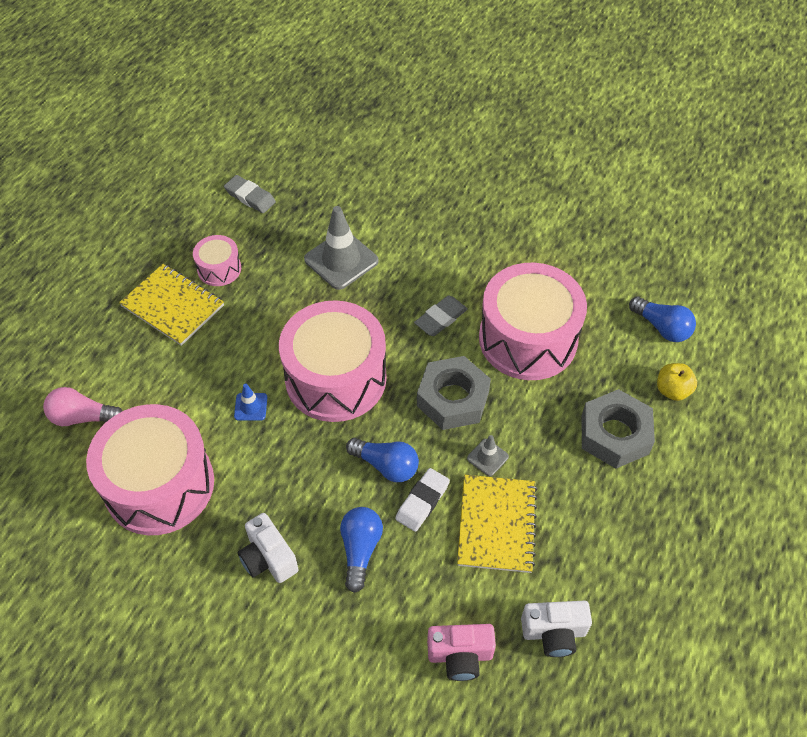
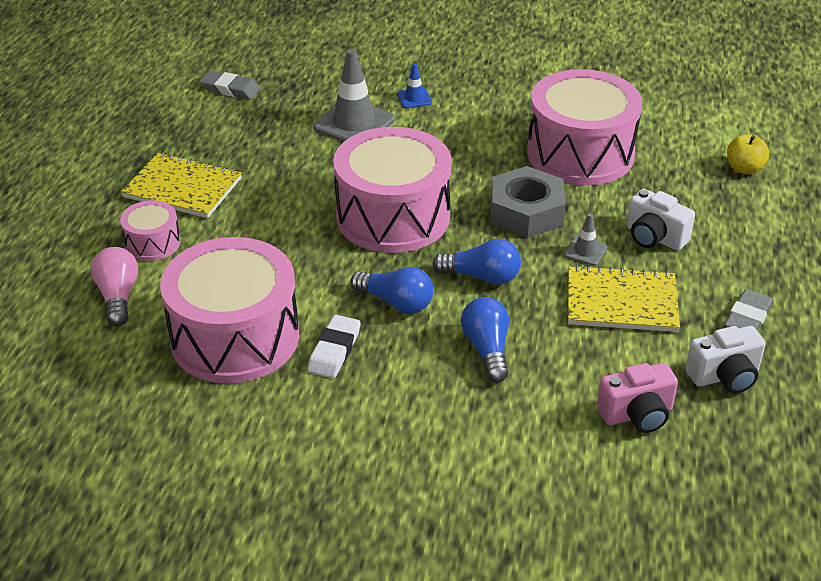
camera: 15 degrees left, 15 degrees down
pink light bulb [43,387,122,426] -> pink light bulb turned 90 degrees clockwise [91,247,138,327]
pink drum [193,235,241,286] -> pink drum moved to [120,200,181,261]
blue traffic cone [234,384,267,421] -> blue traffic cone moved to [397,64,432,108]
white camera [238,513,299,583] -> white camera moved to [627,189,695,251]
white eraser [395,468,450,532] -> white eraser moved to [307,315,361,378]
grey eraser [414,295,468,336] -> grey eraser moved to [724,289,773,331]
yellow notebook [457,475,538,573] -> yellow notebook turned 75 degrees counterclockwise [568,265,680,332]
grey nut [582,389,655,469] -> none
blue light bulb [629,296,696,342] -> blue light bulb moved to [350,267,433,314]

